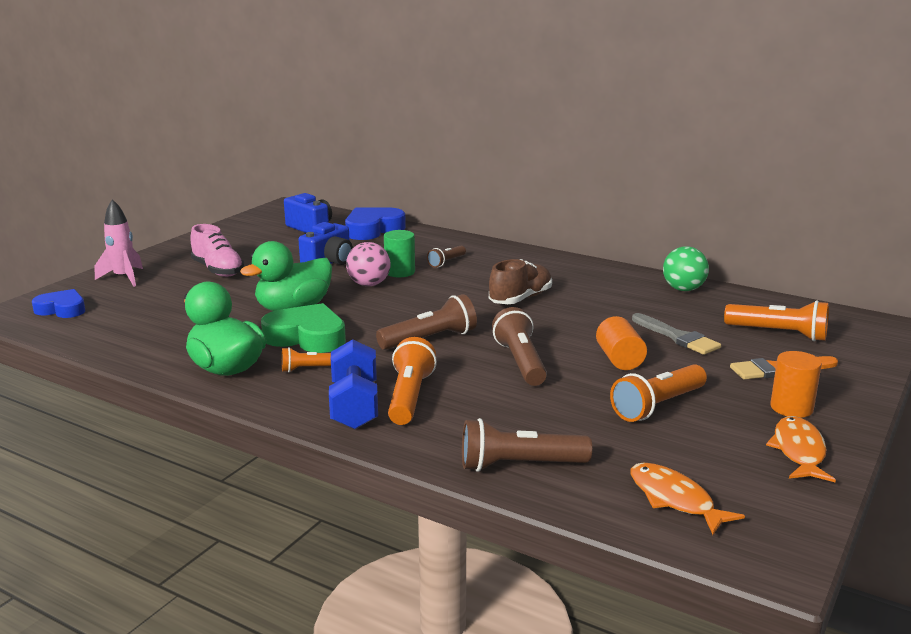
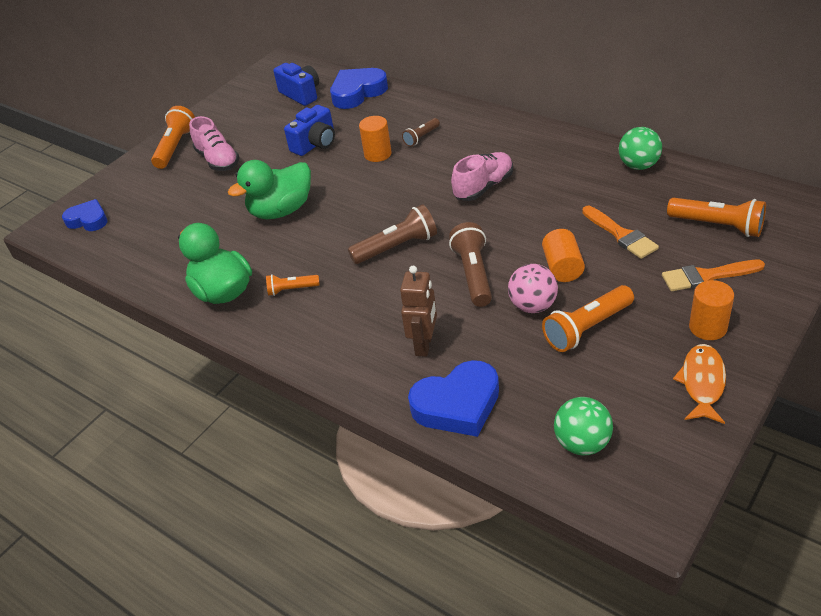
camera: 10 degrees right, 20 degrees up
pink rocket [95,199,143,287] -> none
green heart [261,303,346,353] -> none
blue dumbbell [329,339,378,429] -> none
pink ball [346,242,390,286] -> pink ball moved to [508,264,558,313]
green cylinder [384,230,415,277] -> orange cylinder [359,116,392,162]
orange flashlight [388,337,437,425] -> orange flashlight moved to [151,106,195,169]
brown flashlight [462,418,592,472] -> blue heart [408,360,499,437]
brown shoe [489,259,552,304] -> pink shoe [451,152,513,201]
orange fish [631,463,745,535] -> green ball [554,397,613,456]
grey brush [632,313,721,355] -> orange brush [582,206,659,259]
none -> brown robot [400,266,437,357]

